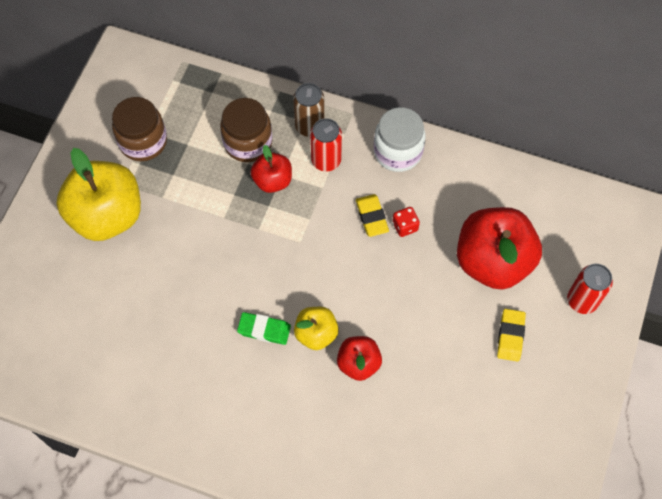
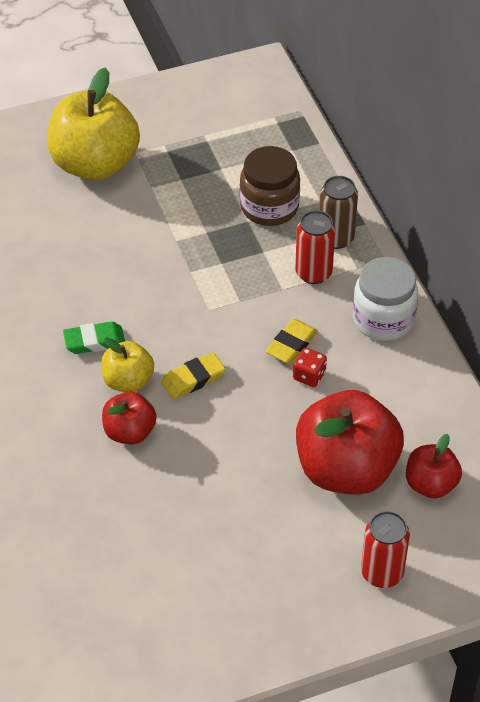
camera: 50 degrees right, 15 degrees down
brown jar [112,97,167,161] -> none
green eraser [237,312,291,345] -> green eraser turned 75 degrees counterclockwise [63,321,125,354]
red apple [250,145,292,193] -> red apple moved to [406,434,462,498]
yellow eraser [497,309,526,362] -> yellow eraser moved to [161,352,225,399]

